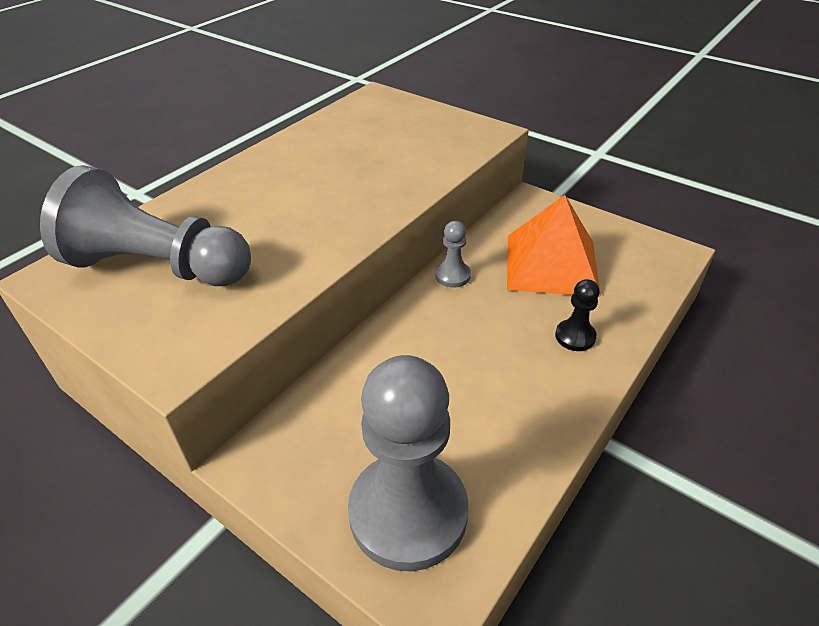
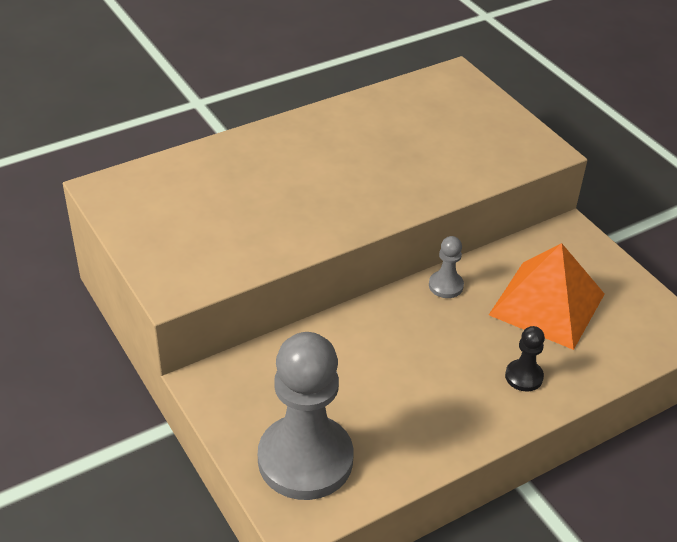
camera: 20 degrees right, 0 degrees up
grey pawn [40,165,251,286] -> none

